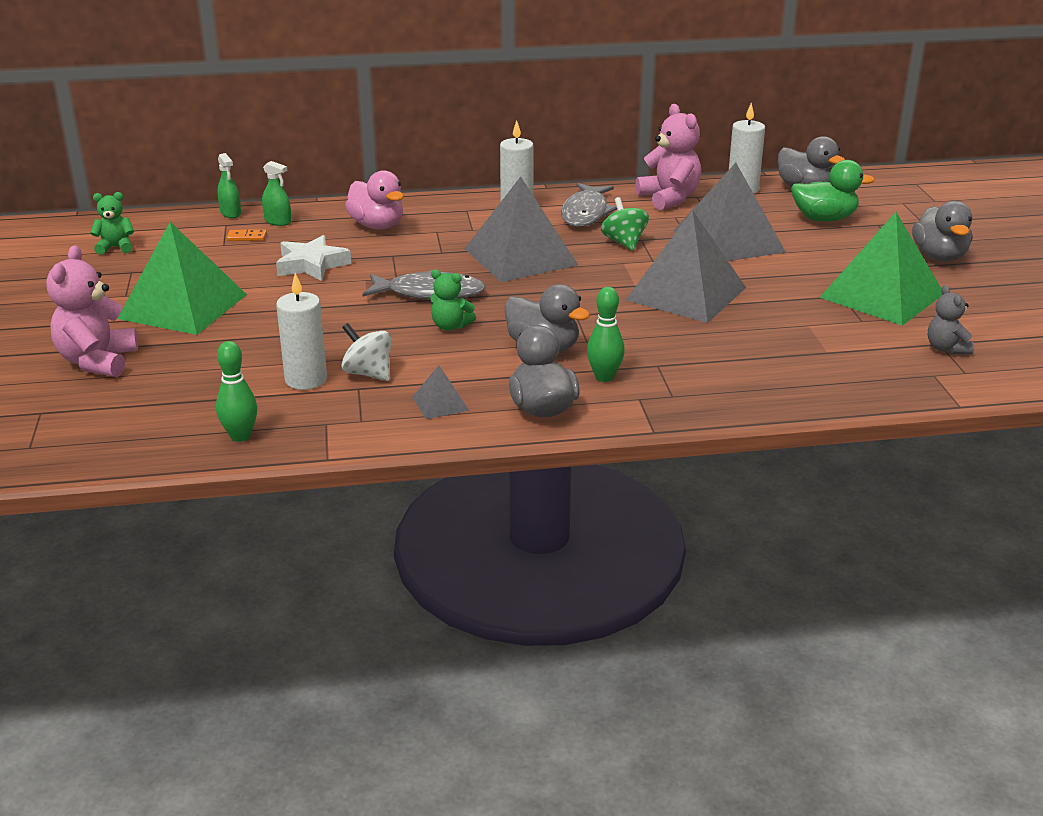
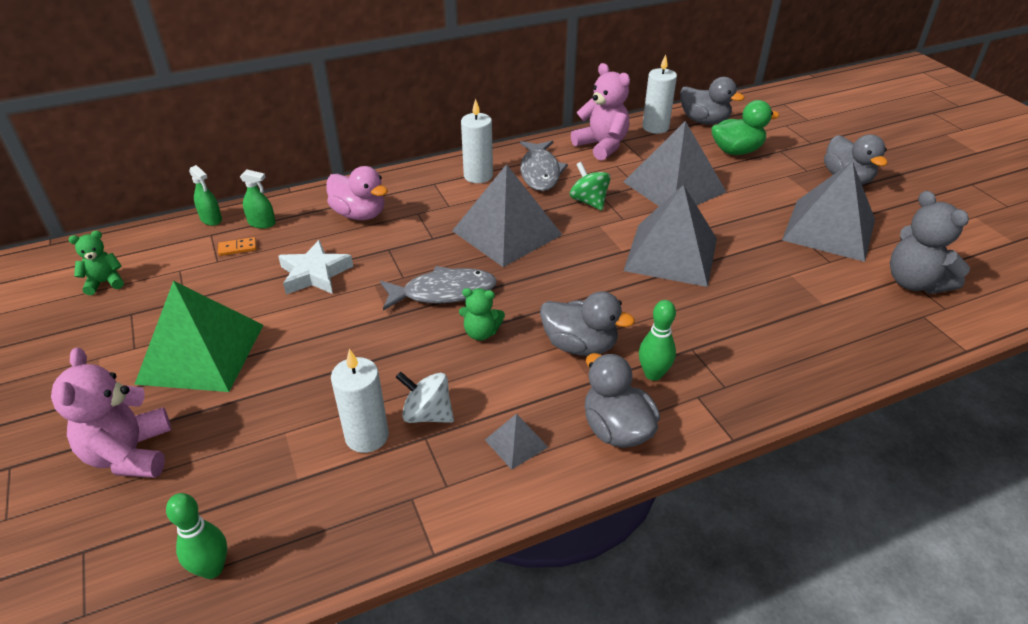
camera: 15 degrees left, 10 degrees up
green bowling pin [216,341,258,442] -> green bowling pin moved to [166,493,227,579]
green pyramid [819,212,943,326] -> grey pyramid [782,161,875,262]
grey teddy bear [928,285,974,354] -> grey teddy bear [890,191,970,294], size x1.75

